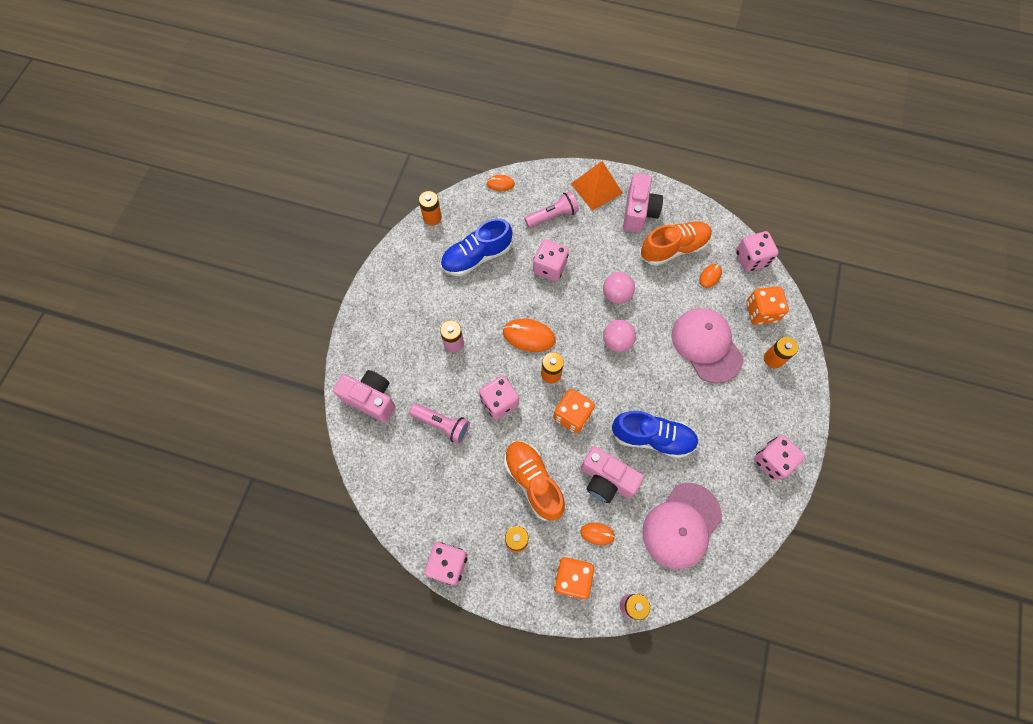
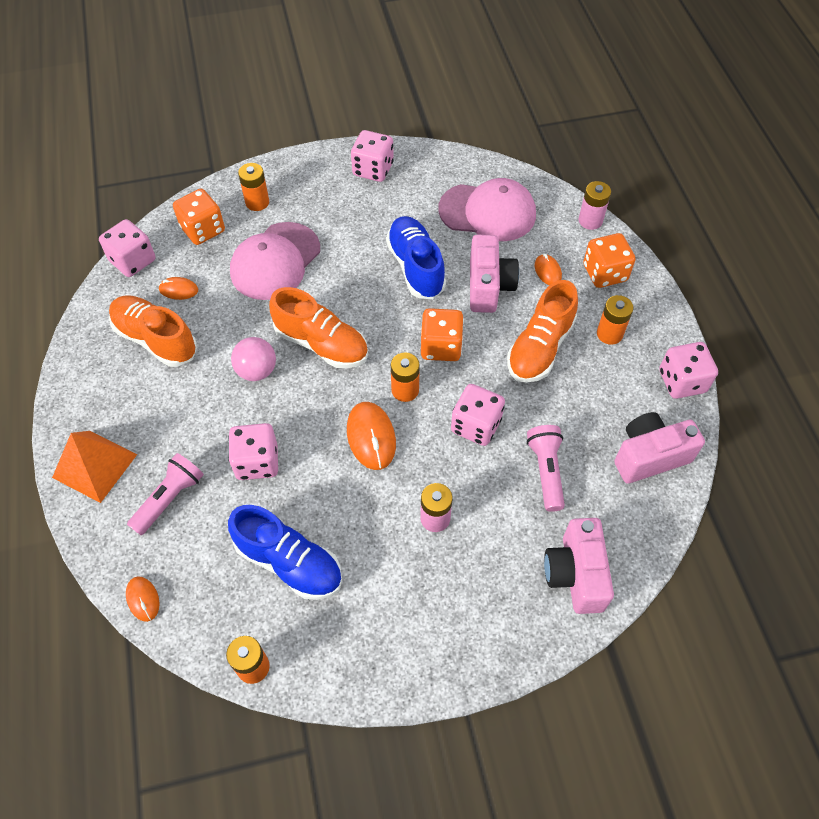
camera: 120 degrees left, 10 degrees down
pink flashlight [524,191,579,228] -> pink flashlight turned 90 degrees clockwise [127,453,204,535]
pink ball [603,320,636,352] -> orange shoe [269,287,368,368]
pink camera [623,173,663,232] -> pink camera moved to [614,412,705,484]

